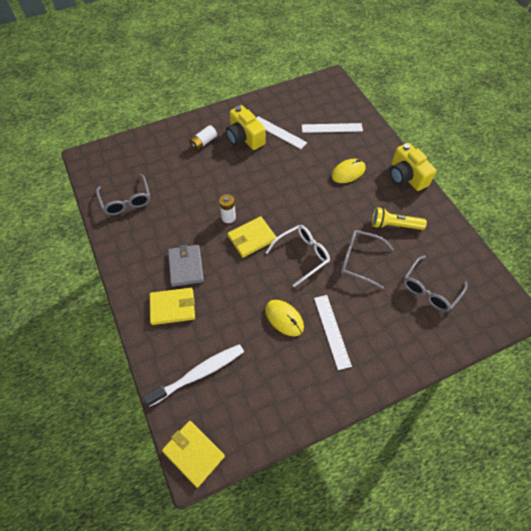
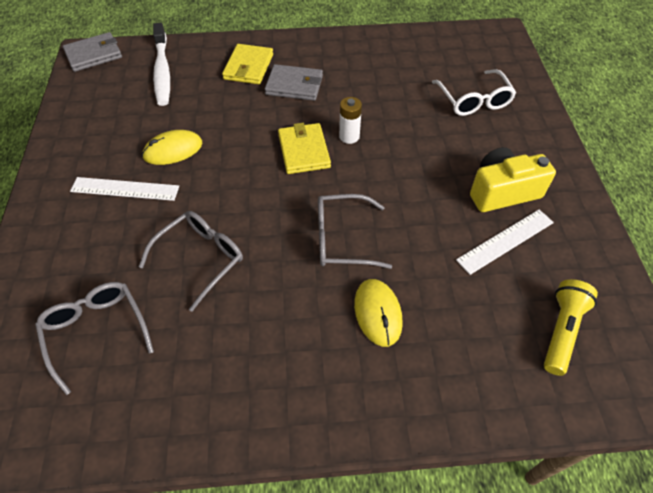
camera: 110 degrees right, 5 degrees down
grey glasses [96,174,150,215] -> grey glasses moved to [318,194,392,269]
yellow wallet [162,421,225,488] -> grey wallet [63,32,122,72]
white battery [189,125,217,151] -> none
white glasses [265,225,330,287] -> white glasses moved to [432,69,516,116]
white ruler [302,123,363,133] -> none
yellow flashlight [372,207,427,230] -> yellow flashlight moved to [544,279,598,376]
yellow camera [390,143,436,191] -> none

